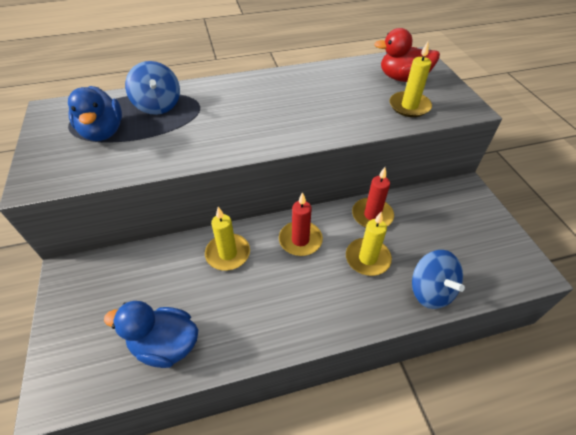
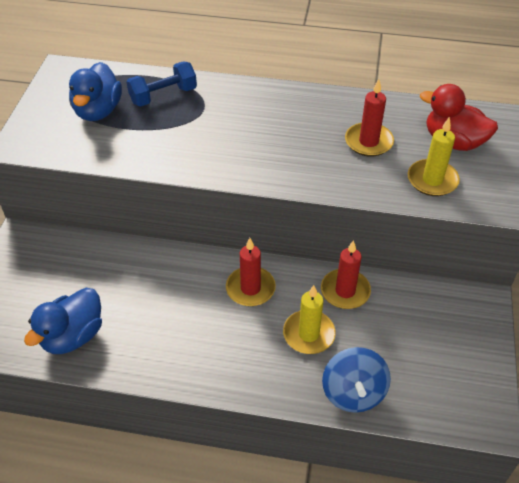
camera: 25 degrees right, 0 degrees up
blue duck [104,301,198,368] -> blue duck turned 90 degrees counterclockwise [24,288,102,354]
blue spinning top [125,61,180,115] -> blue dumbbell [126,61,197,107]
yellow candle [205,207,250,271] -> none
none -> red candle [345,79,394,157]

